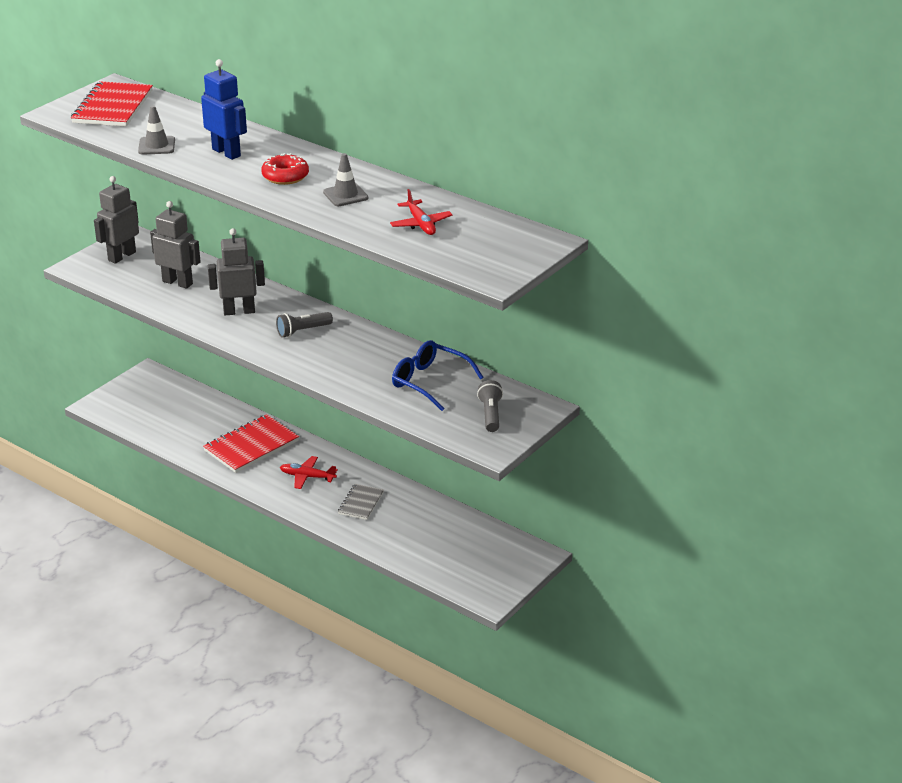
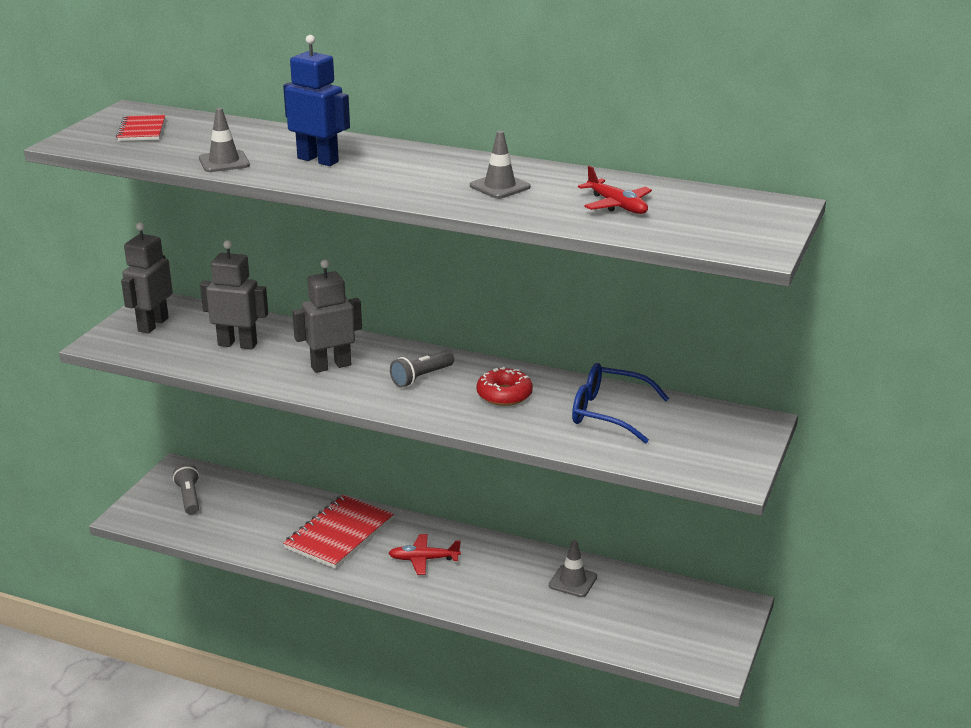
camera: 15 degrees left, 5 degrees down
red notebook [71,81,153,127] -> red notebook [116,115,165,141], size x0.57
red donut [261,153,309,185] -> red donut moved to [476,367,533,406]
grey notebook [338,484,384,520] -> none
grey flashlight [477,380,503,432] -> grey flashlight moved to [173,463,199,515]
none -> grey traffic cone [549,540,597,597]

